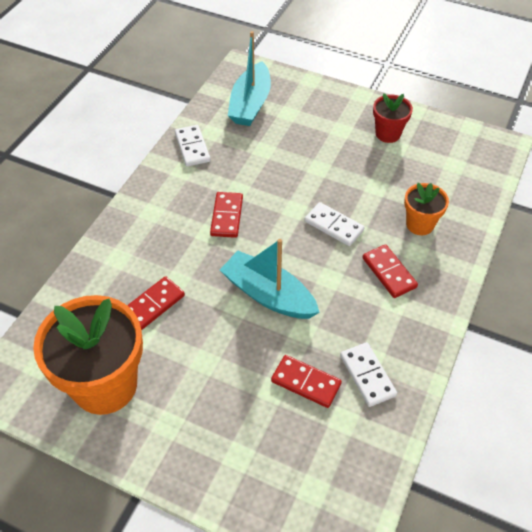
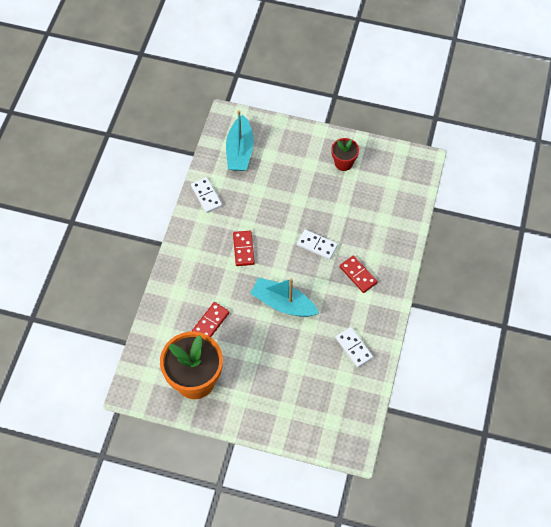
camera: 10 degrees left, 10 degrees up
red domino [271,355,342,408] -> none
orange flower pot [404,183,449,235] -> none

